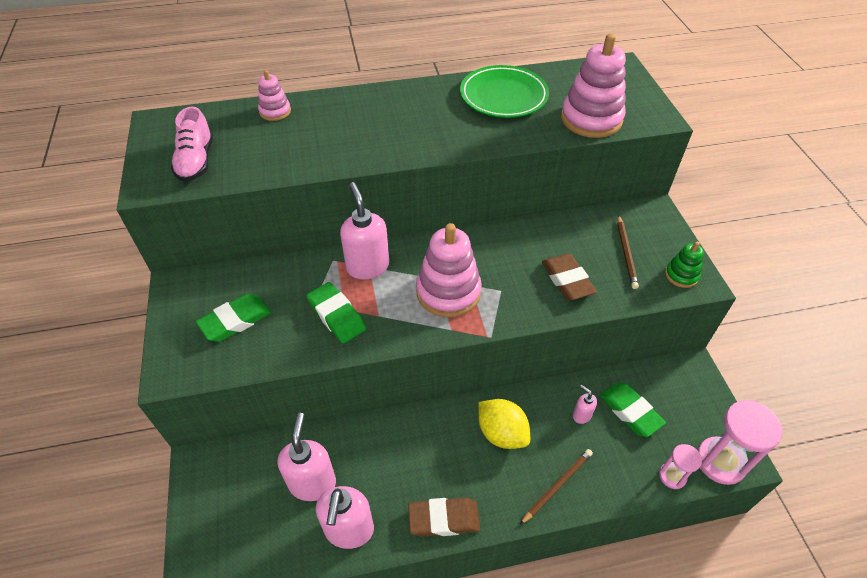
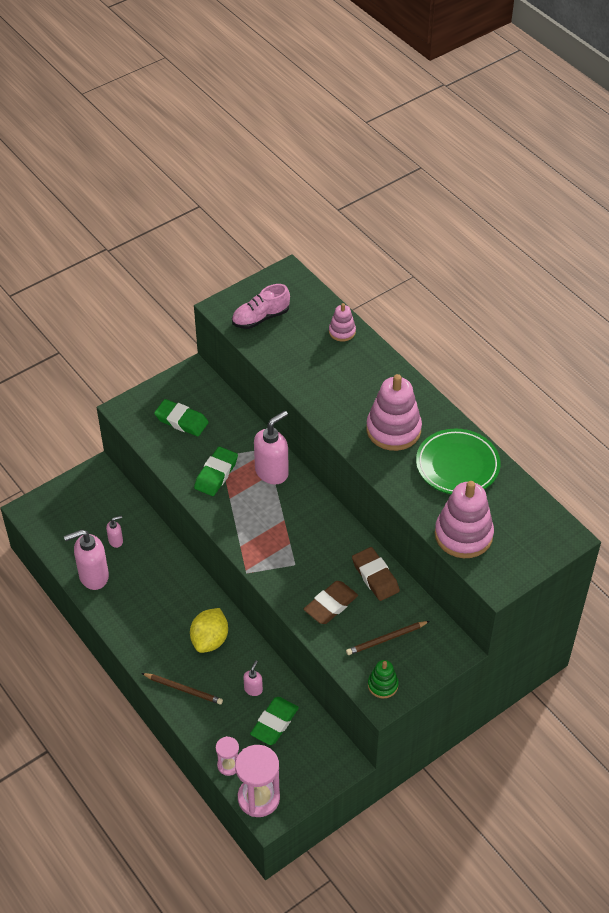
camera: 65 degrees right, 0 degrees up
pink soap dispenser [278,413,336,501] -> pink soap dispenser [106,516,123,548], size x0.49
brown eraser [408,498,480,537] -> brown eraser moved to [352,547,400,601]
pink stacking toy [416,223,482,317] -> pink stacking toy moved to [366,374,422,451]

